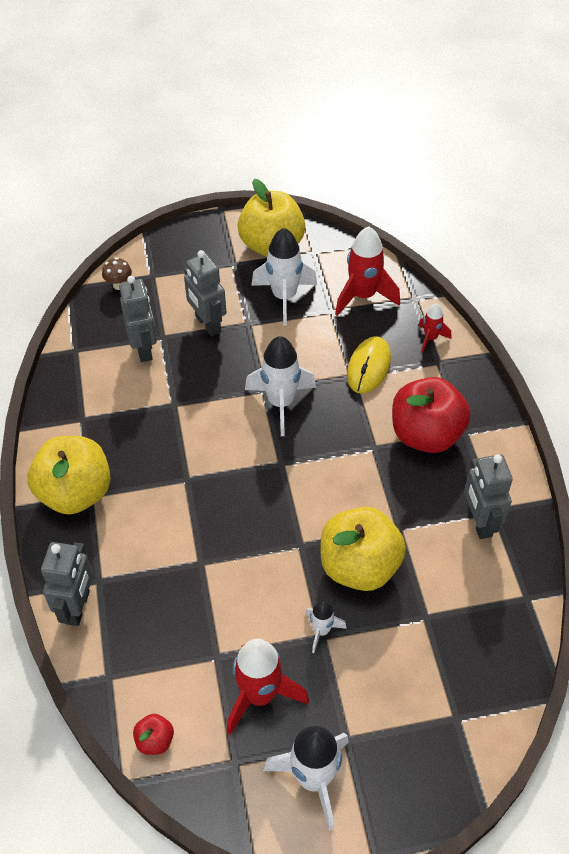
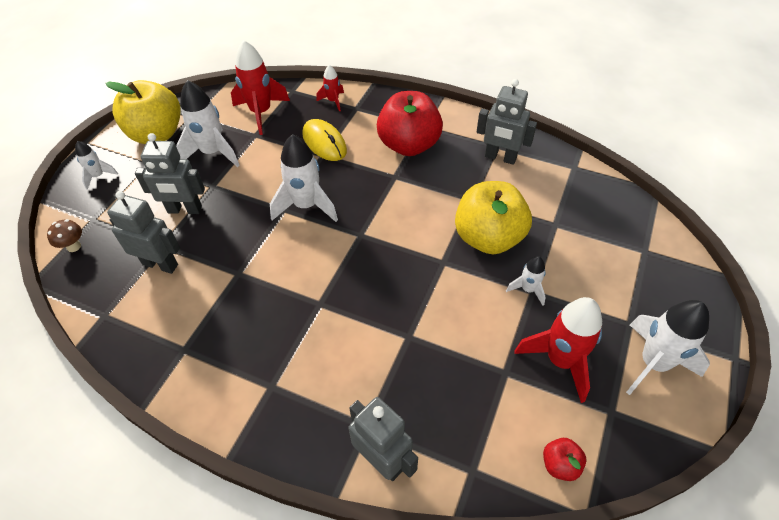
camera: 55 degrees left, 0 degrees up
yellow apple [28,436,111,514] -> none
none -> white rocket [75,141,118,190]

